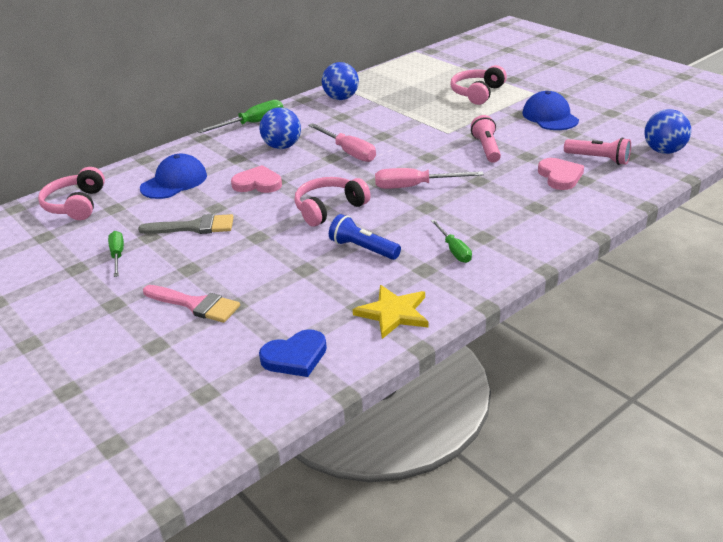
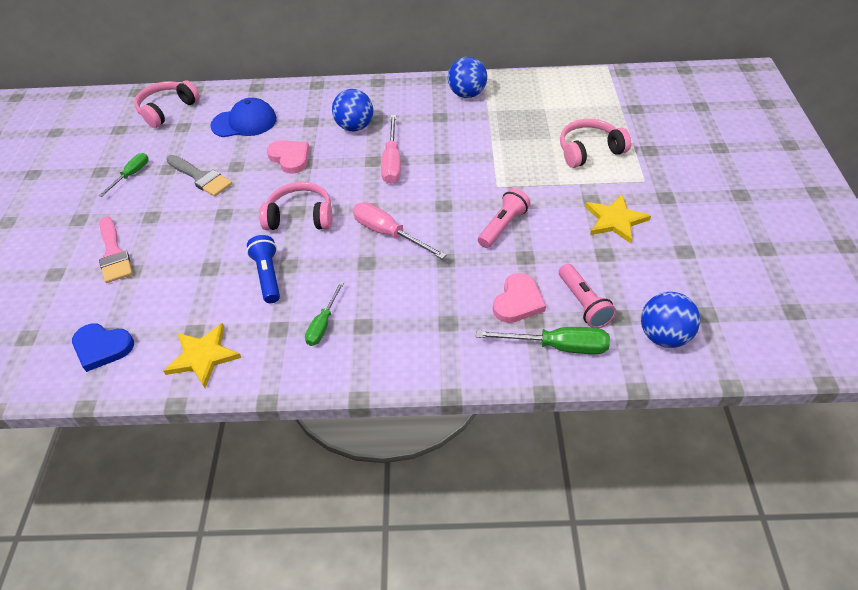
camera: 40 degrees right, 15 degrees up
green screwdriver [197,100,283,133] -> green screwdriver moved to [476,327,610,354]
blue cap [522,91,579,130] -> yellow star [585,194,651,243]

